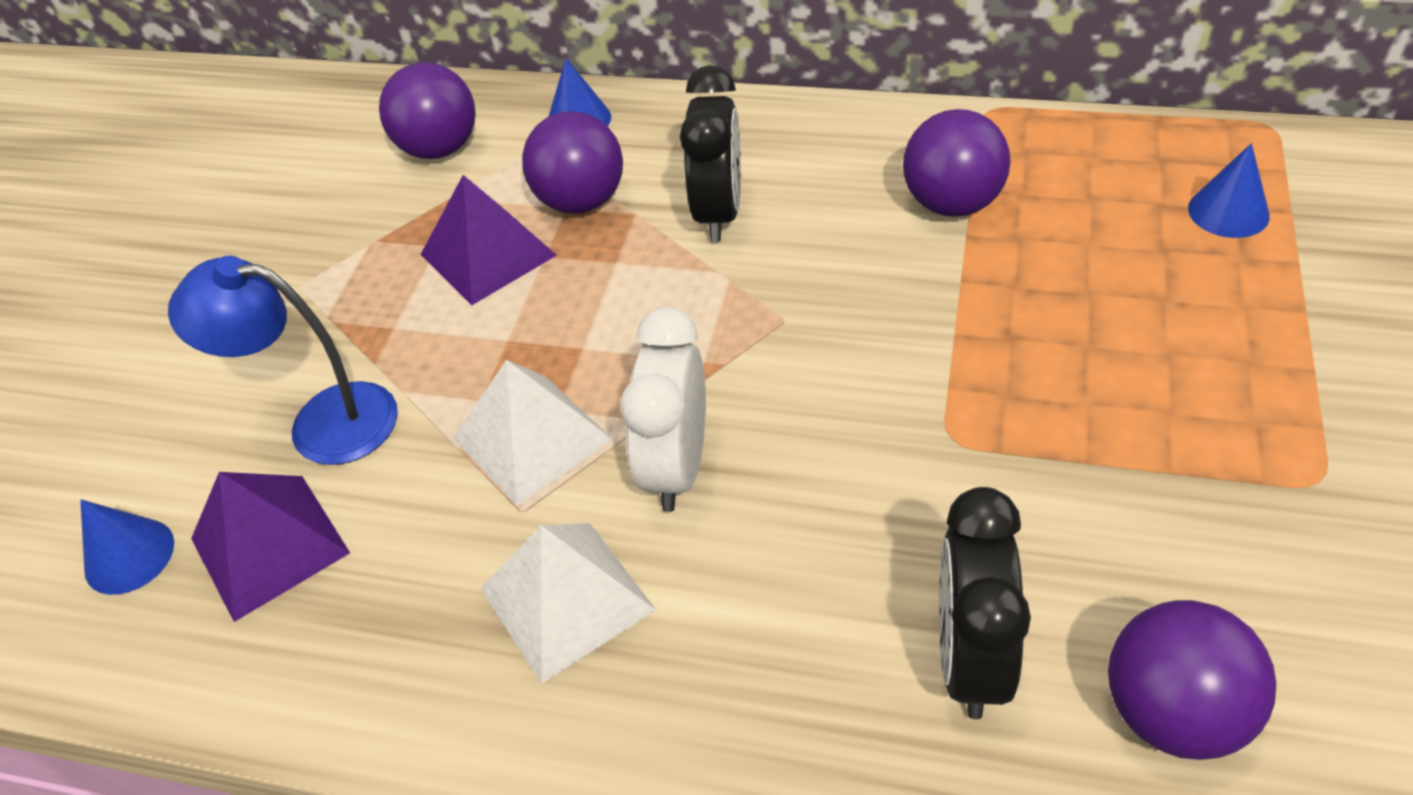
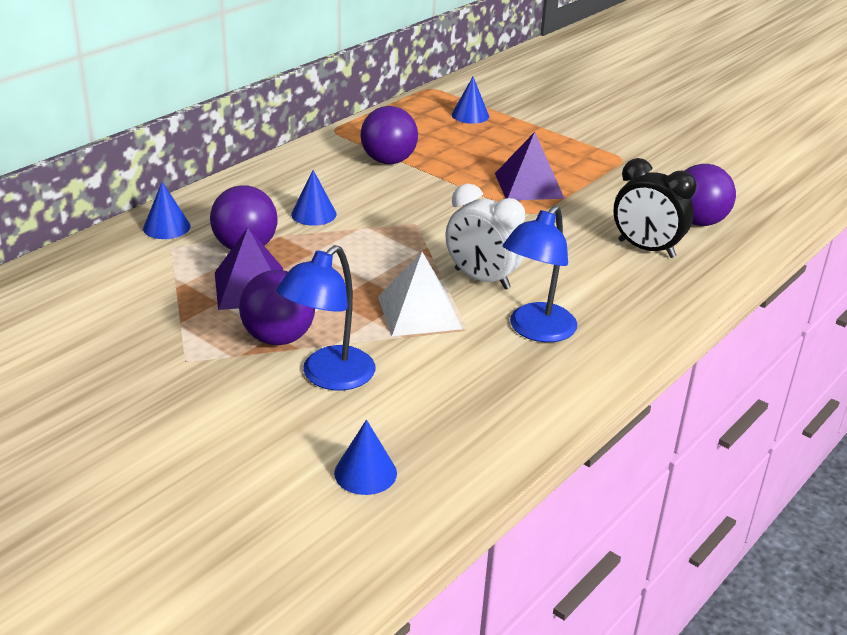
camera: 70 degrees left, 15 degrees down
purple pyramid [191,472,350,622] -> purple pyramid moved to [495,132,565,200]
purple ball [379,62,476,159] -> purple ball moved to [239,270,315,345]
white pyramid [480,523,656,683] -> blue lamp [503,205,577,342]
black clock [680,65,741,242] -> blue cone [291,170,336,226]

